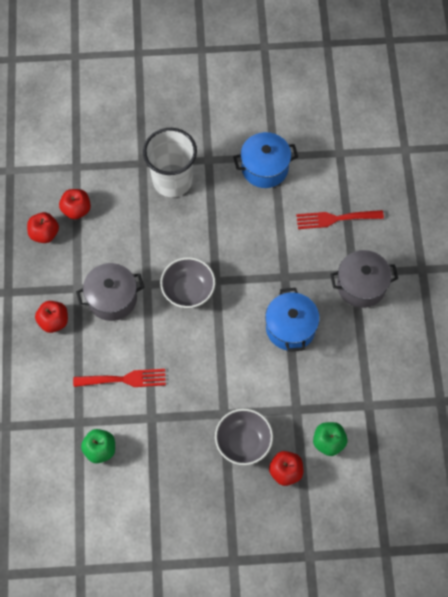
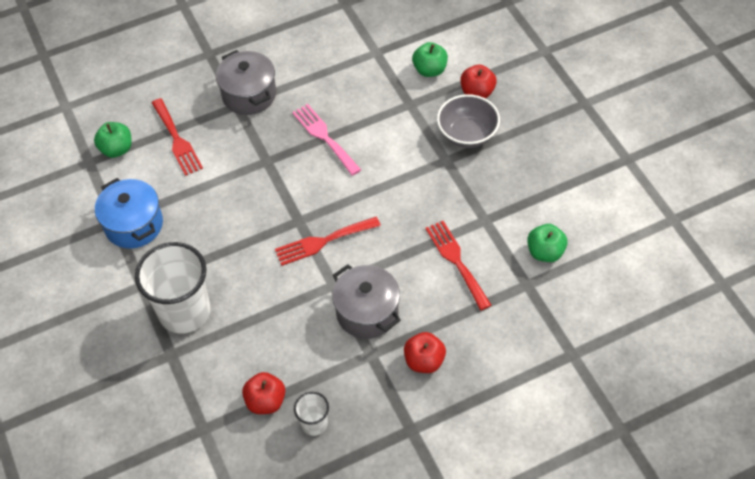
camera: 110 degrees left, 10 degrees down
red apple [27,212,59,243] -> white cup [294,392,329,436]
grey bowl [160,257,215,308] -> red fork [275,217,381,266]
blue pot [265,288,320,352] -> pink fork [292,104,361,176]
none -> green apple [94,122,132,158]

